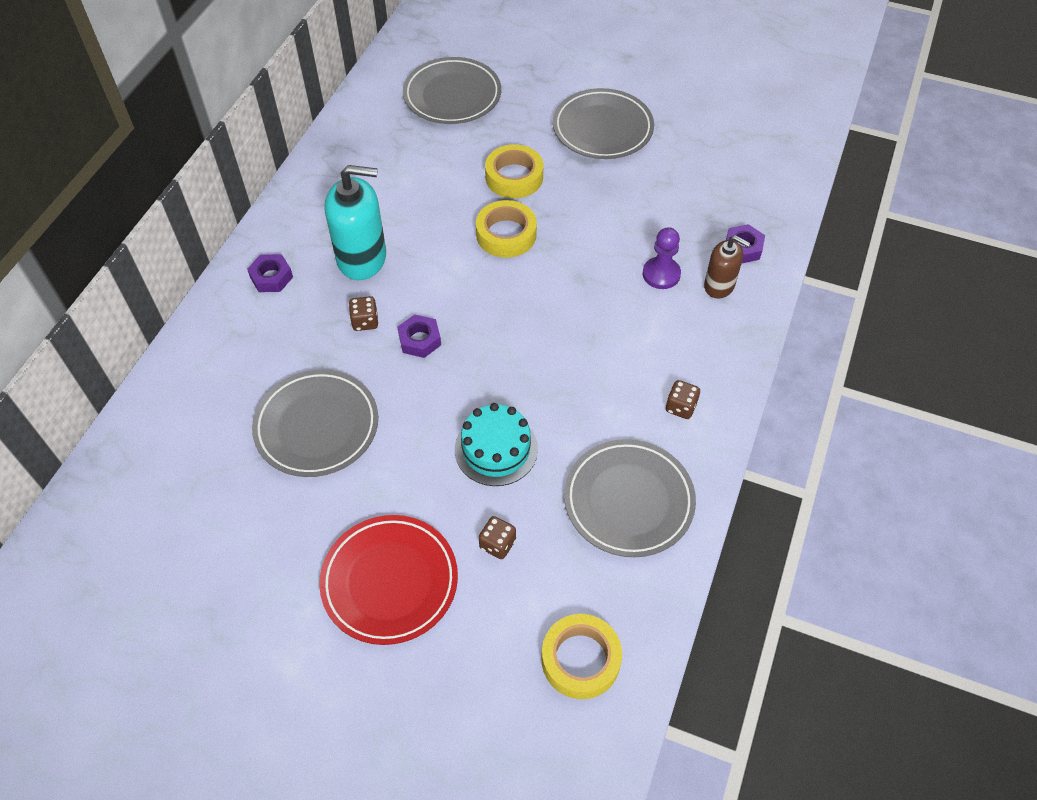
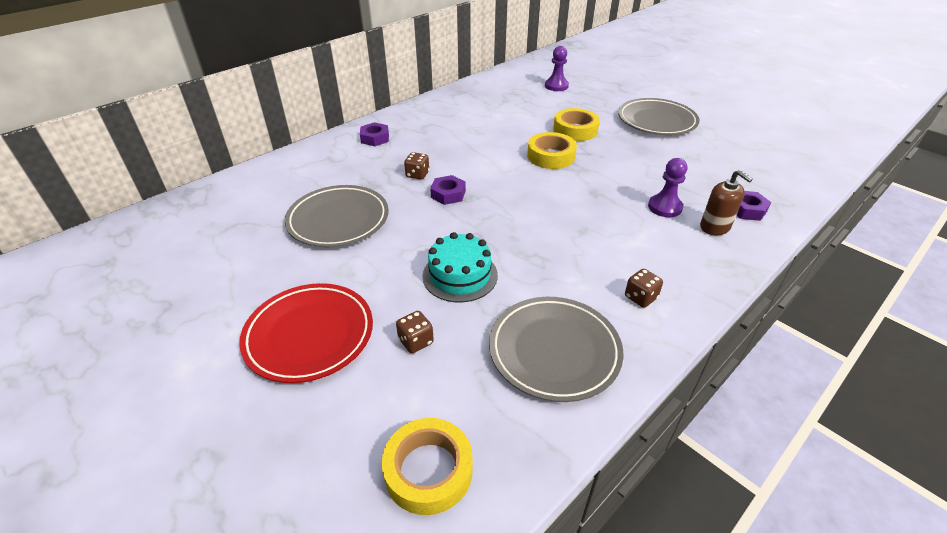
camera: 25 degrees right, 15 degrees down
turquoise soap dispenser [325,165,386,280] -> none
grey plate [403,57,501,124] -> purple pawn [545,46,569,91]

